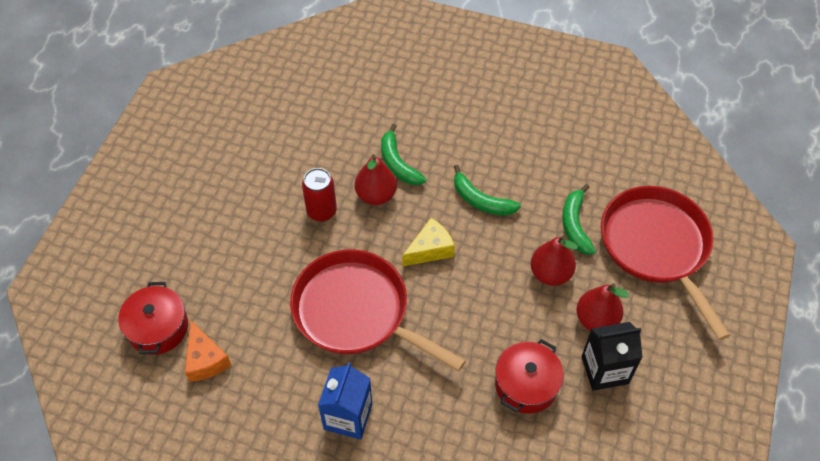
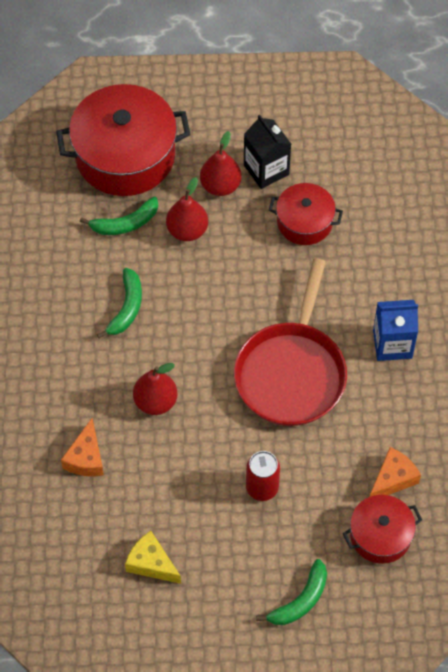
camera: 110 degrees left, 5 degrees up
red can [302,168,337,222] -> red can moved to [246,451,280,501]
green banana [381,124,426,185] -> green banana moved to [256,559,327,625]
yellow cheese [402,218,455,267] -> yellow cheese moved to [125,531,181,584]
red pan [601,186,730,340] -> red pot [56,84,191,196]
none -> orange cheese [61,418,104,476]

